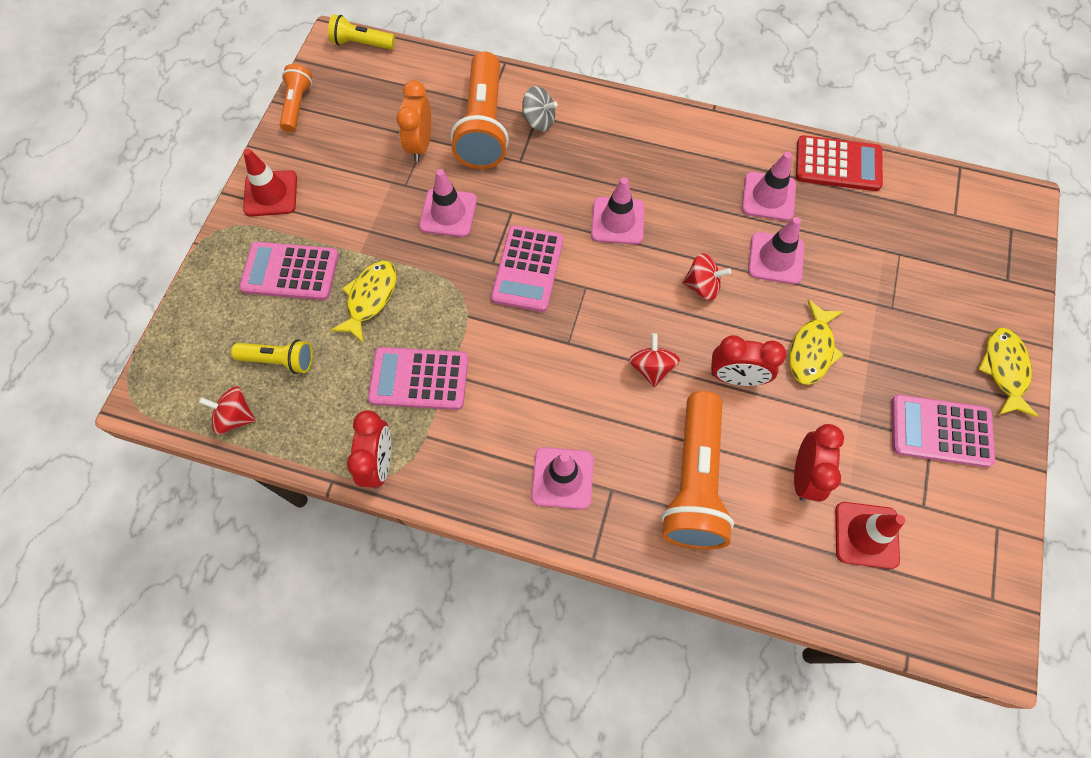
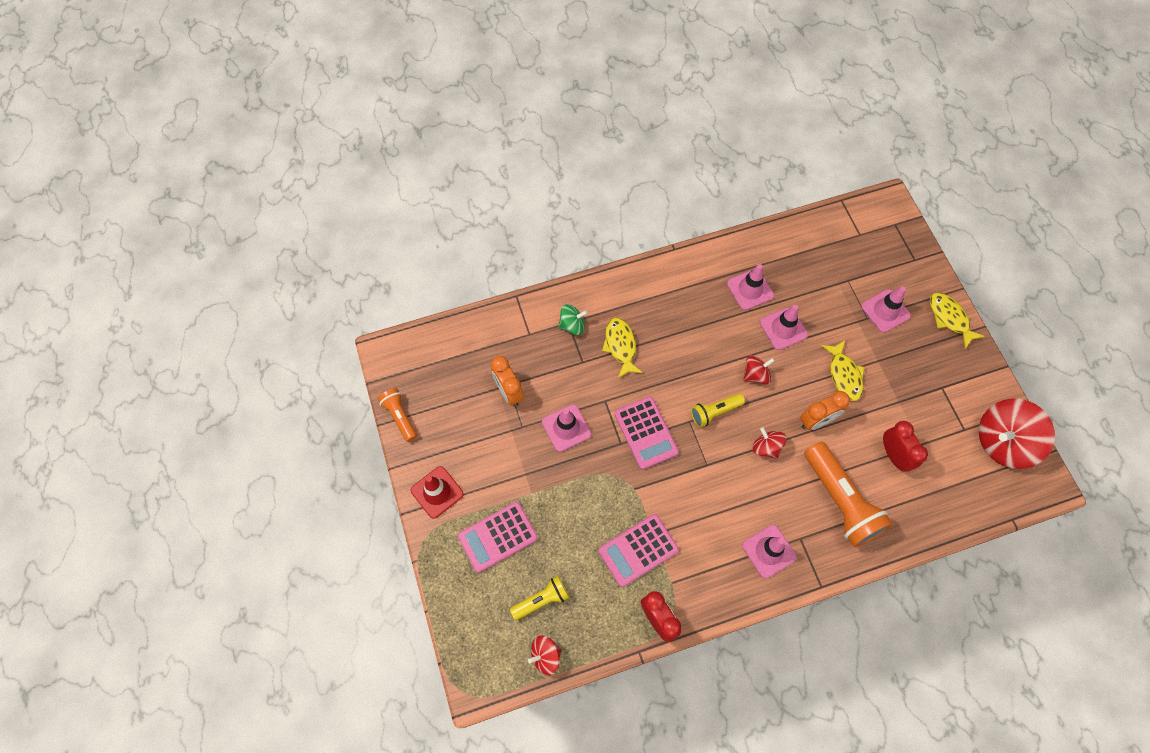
camera: 35 degrees left, 0 degrees up
yellow flashlight [328,14,395,50] -> yellow flashlight moved to [691,393,745,427]
yellow fish [330,261,396,344] -> yellow fish moved to [602,318,643,378]
orange flashlight [451,51,509,169] -> none
grey spinning top [522,86,558,132] -> green spinning top [558,304,588,335]
pink traffic cone [591,177,645,245] -> pink traffic cone moved to [861,286,911,333]
red clock [711,335,786,386] -> orange clock [800,391,850,430]
red calculator [796,135,883,191] -> none
red traffic cone [835,502,905,569] -> none
pink calculator [891,395,995,468] -> none
none -> red spinning top [979,399,1055,469]

